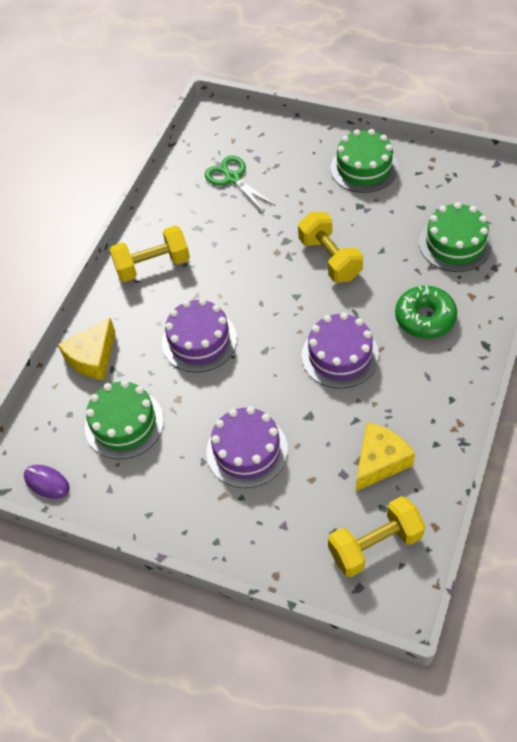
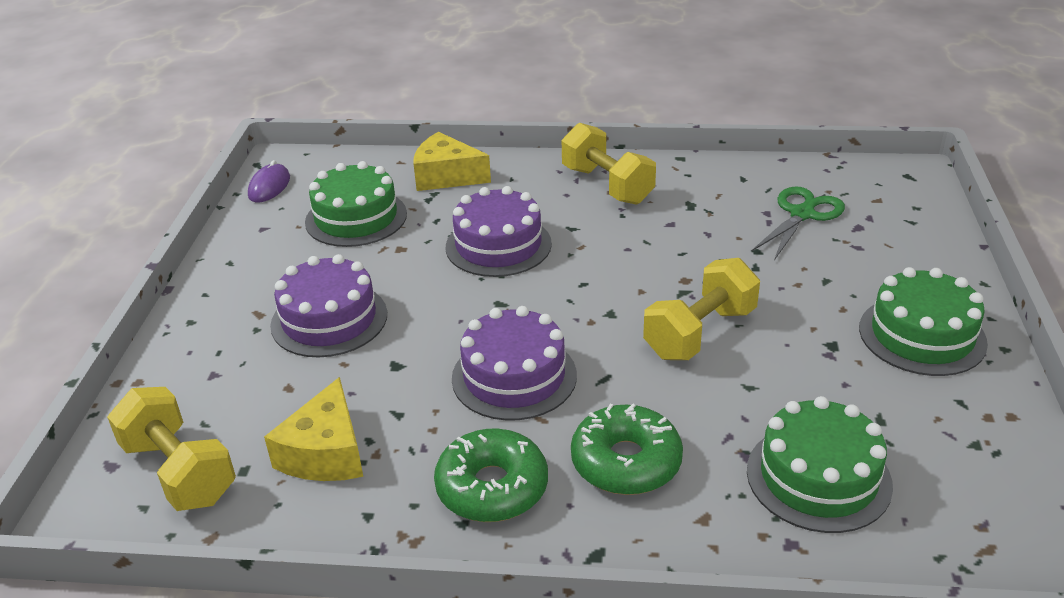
camera: 70 degrees right, 20 degrees down
yellow cheese [356,422,415,491] -> yellow cheese turned 75 degrees clockwise [264,377,363,481]
none -> green donut [434,429,548,522]

